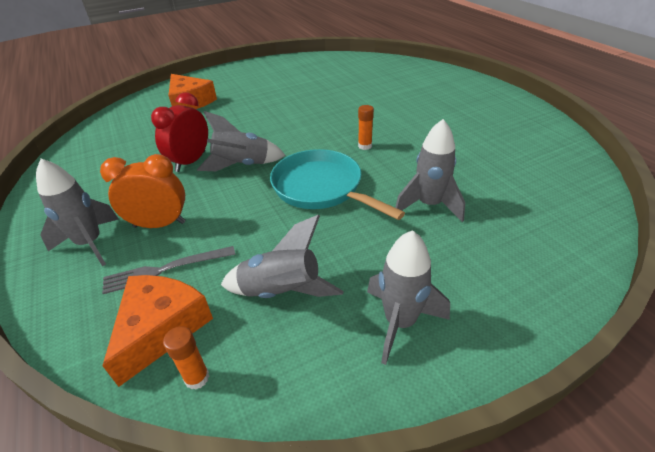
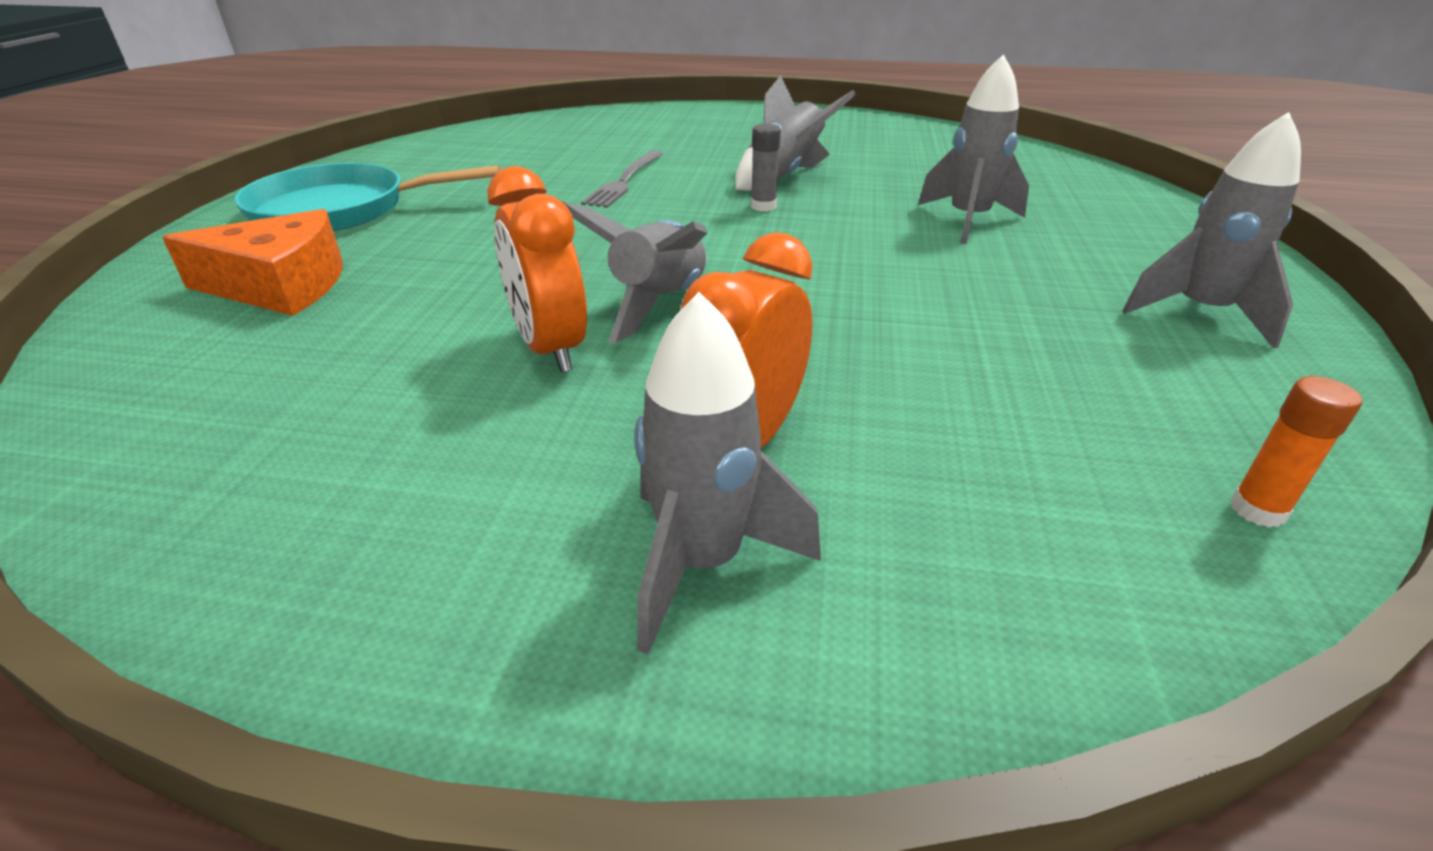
camera: 55 degrees left, 5 degrees down
grey fork [102,246,235,294] -> grey fork moved to [581,150,664,208]
orange cheese [102,275,213,387] -> none
red clock [151,92,208,172] -> orange clock [487,166,587,373]
grey rocket [221,215,344,298] -> grey rocket moved to [735,75,856,191]
turquoise pan [270,149,405,220] -> turquoise pan moved to [234,163,500,232]
orange glue stick [358,105,374,150] -> grey glue stick [751,124,781,211]

